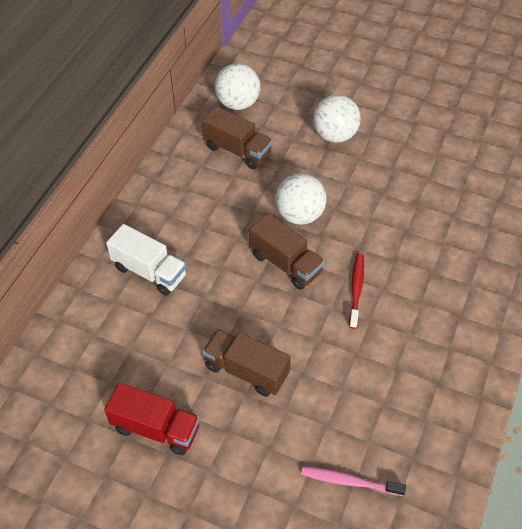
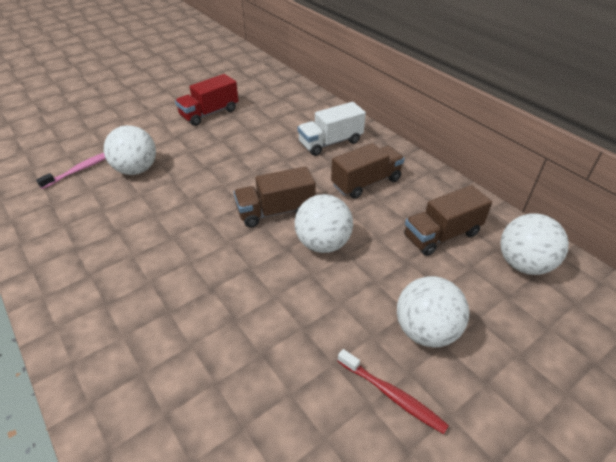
camera: 120 degrees right, 10 degrees down
brown truck [202,329,291,397] -> brown truck moved to [331,143,404,199]
red toothbrush [349,253,364,329] -> red toothbrush moved to [338,349,449,434]
none -> white ball [104,125,156,175]

